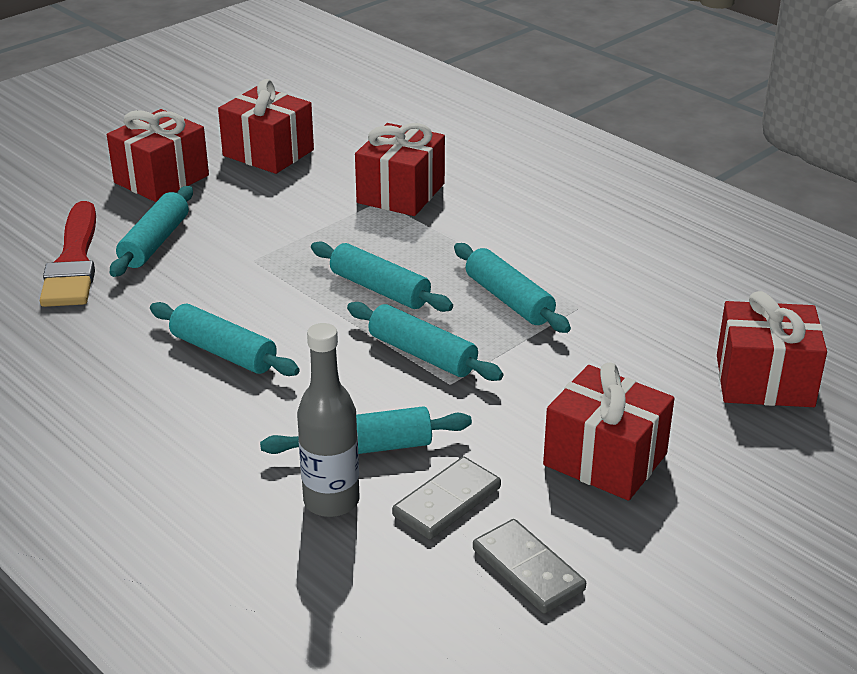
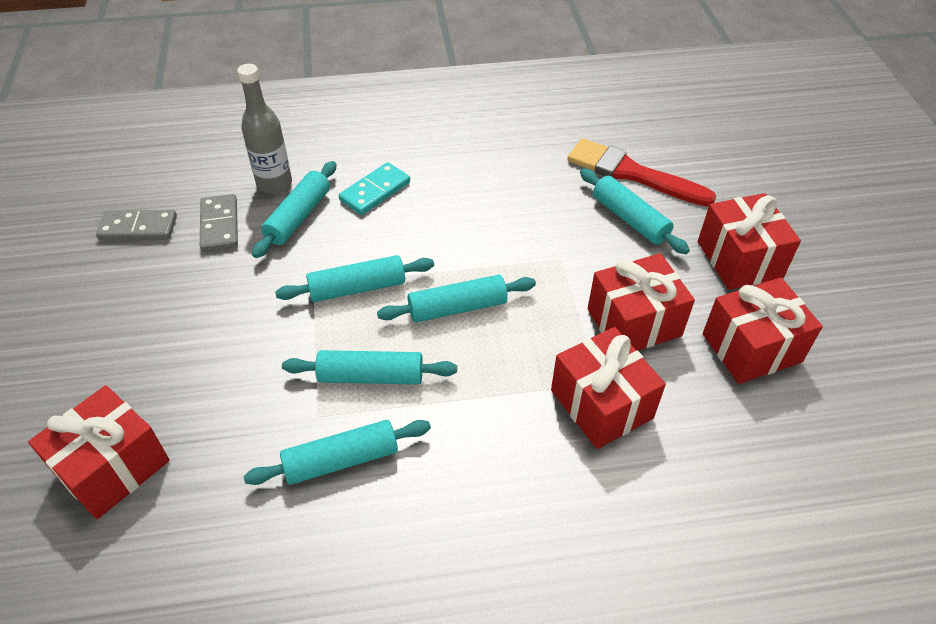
camera: 125 degrees right, 15 degrees up
turquoise rolling pin [150,302,300,376] -> turquoise rolling pin moved to [244,420,431,485]
red gift [543,362,674,501] -> red gift moved to [588,253,695,351]
none -> turquoise domino [339,162,410,215]

